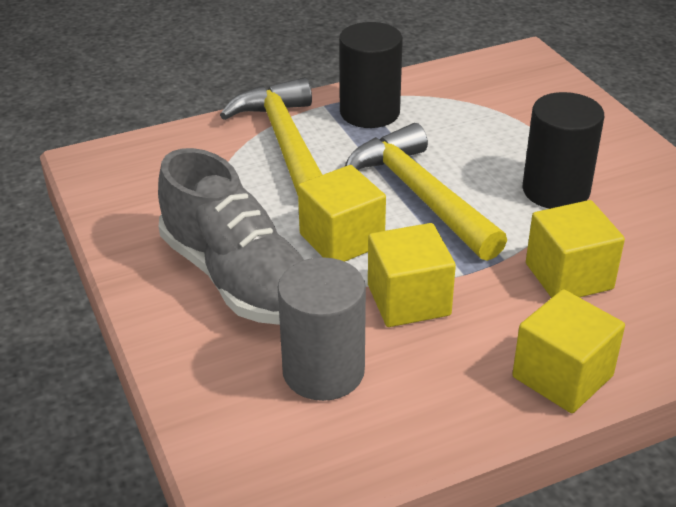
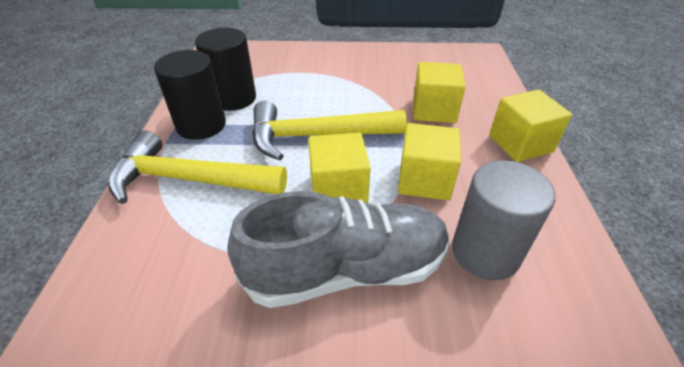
camera: 65 degrees left, 5 degrees up
black cylinder [523,92,604,209] -> black cylinder moved to [195,28,256,111]

